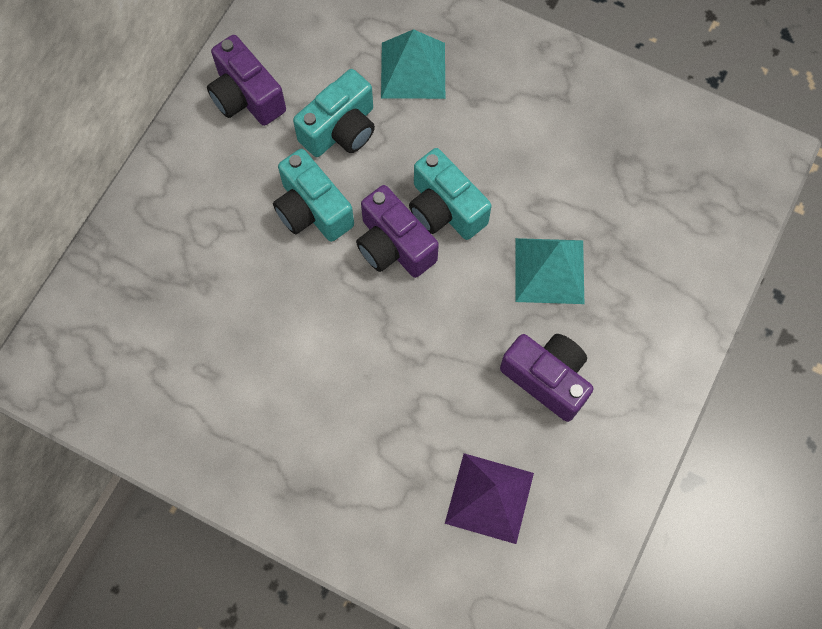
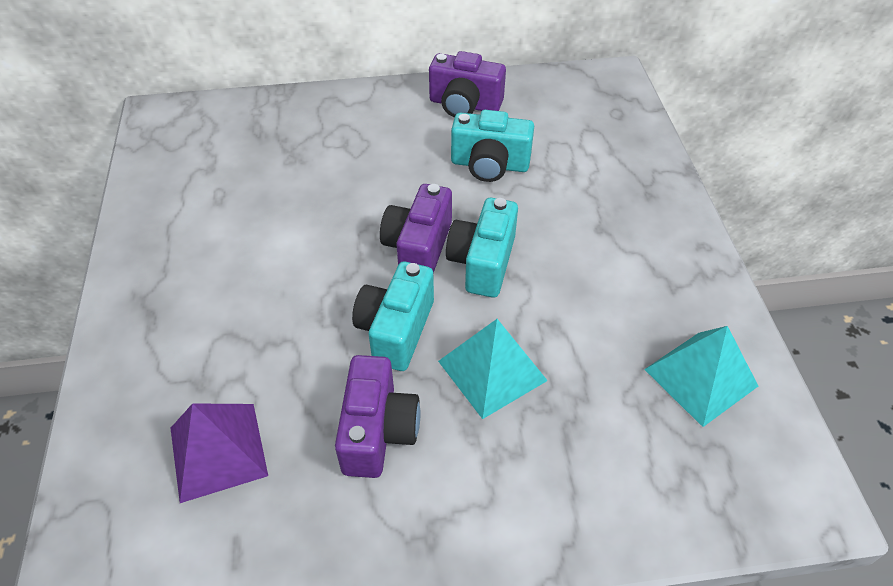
camera: 55 degrees right, 20 degrees down
purple camera [207,35,286,126] -> purple camera turned 90 degrees counterclockwise [429,51,506,117]
turquoise camera [273,149,354,242] -> turquoise camera moved to [352,262,434,371]
turquoise pyramid [381,29,445,99] -> turquoise pyramid moved to [644,326,758,427]

